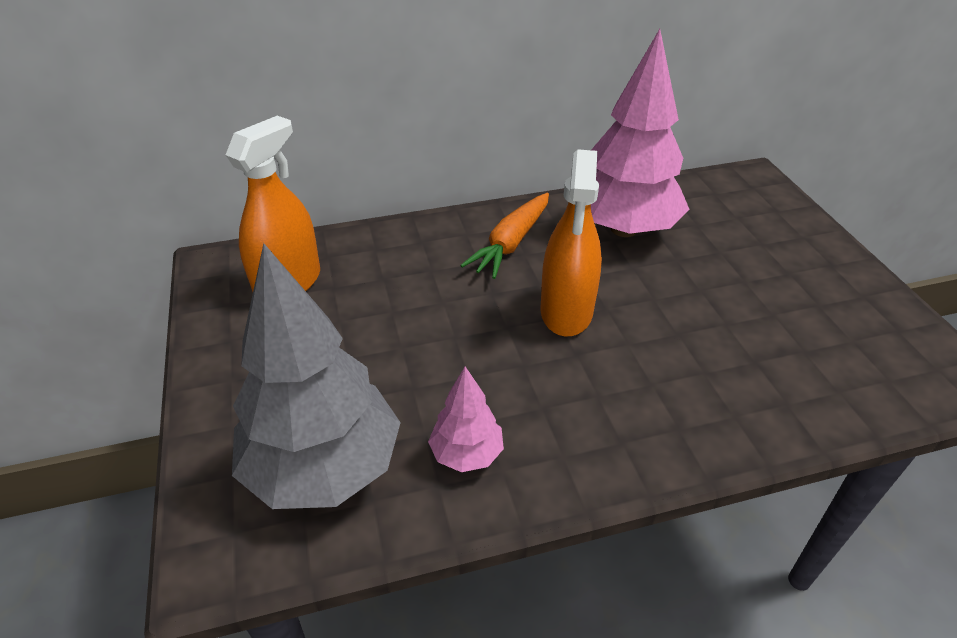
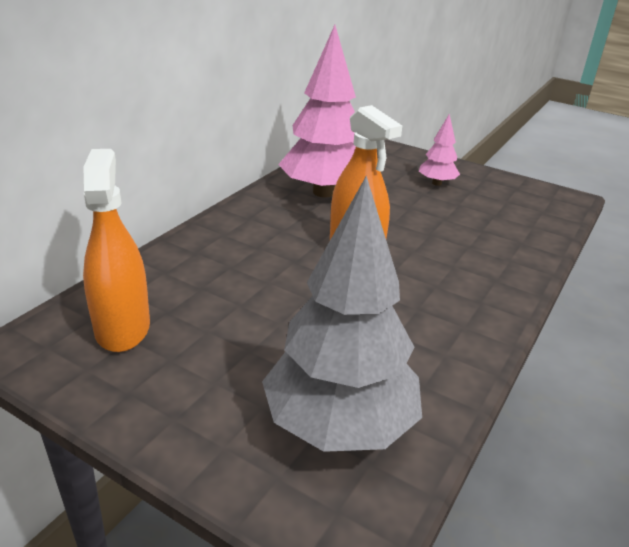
camera: 45 degrees left, 10 degrees down
pink tree [428,366,504,472] -> pink tree moved to [419,114,460,186]
orange carrot [460,193,549,279] -> none

